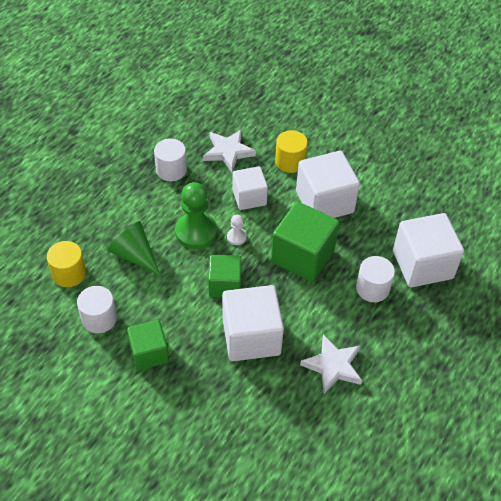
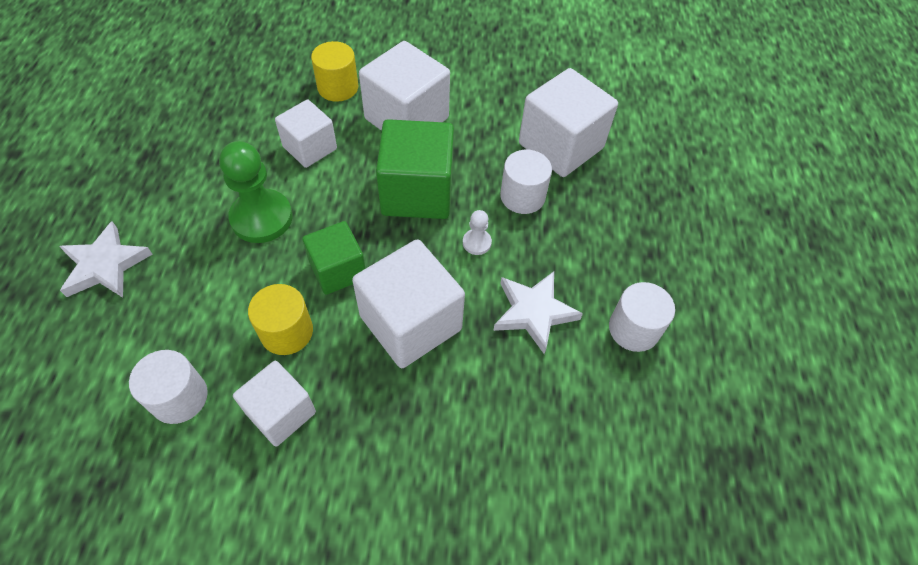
camera: 30 degrees left, 5 degrees up
yellow cylinder [47,241,86,287] -> yellow cylinder moved to [248,284,313,355]
green cone [107,221,160,275] -> none
green cube [127,320,169,370] -> white cube [233,361,316,446]
white cylinder [154,138,187,181] -> white cylinder moved to [609,282,675,352]
white star [203,129,256,172] -> white star moved to [59,221,153,298]
white pawn [227,215,247,245] -> white pawn moved to [463,210,492,255]

